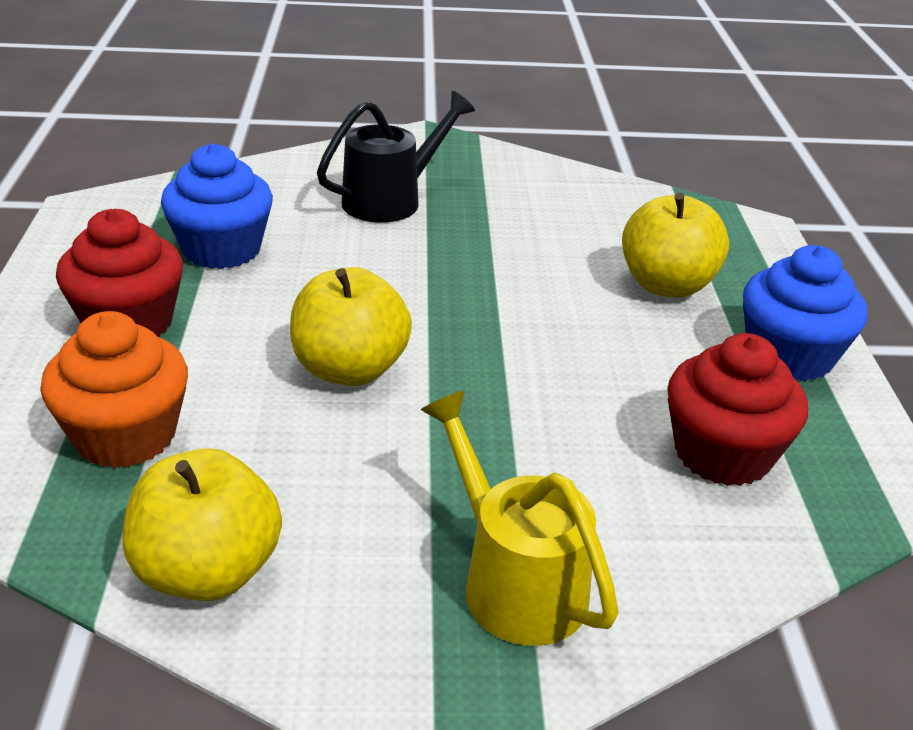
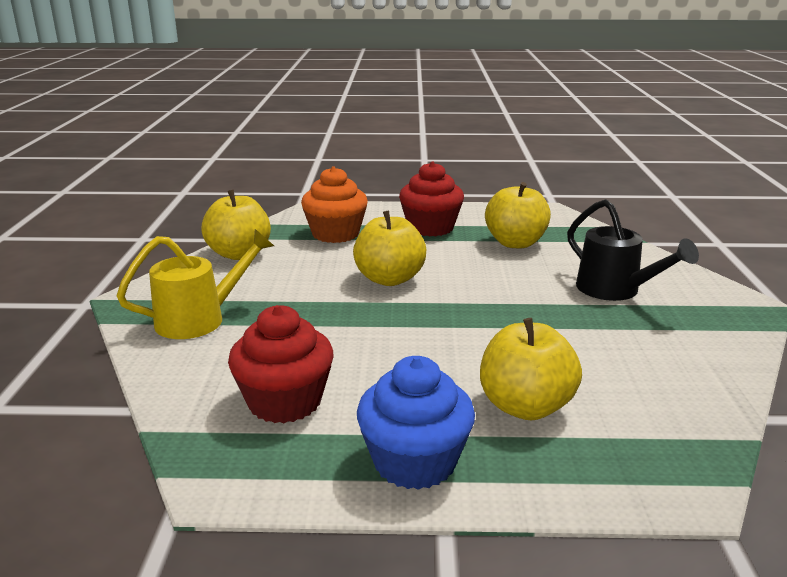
camera: 95 degrees right, 10 degrees down
blue cupcake [161,143,273,269] -> yellow apple [485,182,551,248]

